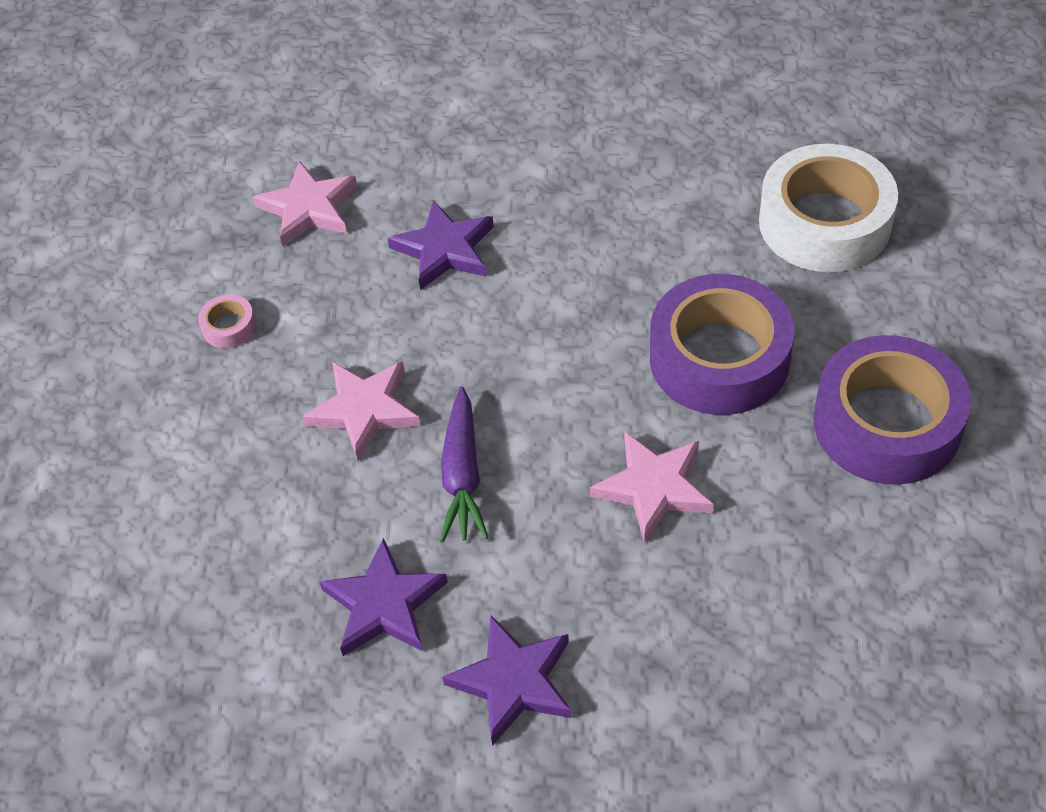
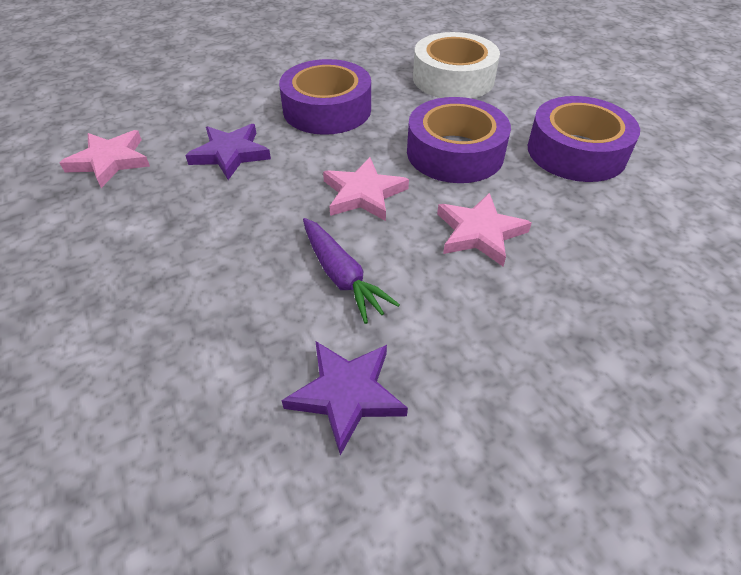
camera: 35 degrees left, 5 degrees down
pink tape [198,294,256,348] -> none
pink star [302,361,421,461] -> pink star moved to [323,157,409,221]
purple star [442,615,572,745] -> none
none -> purple tape [279,59,371,135]

